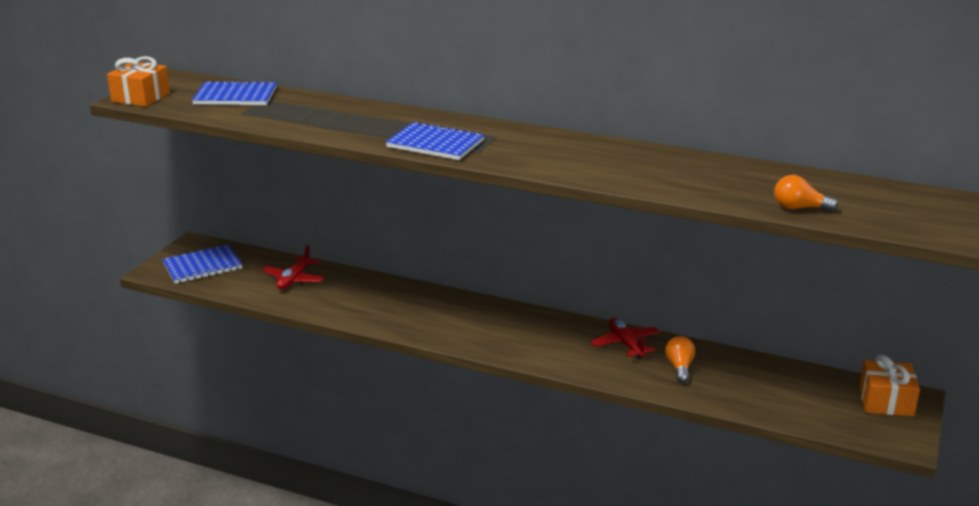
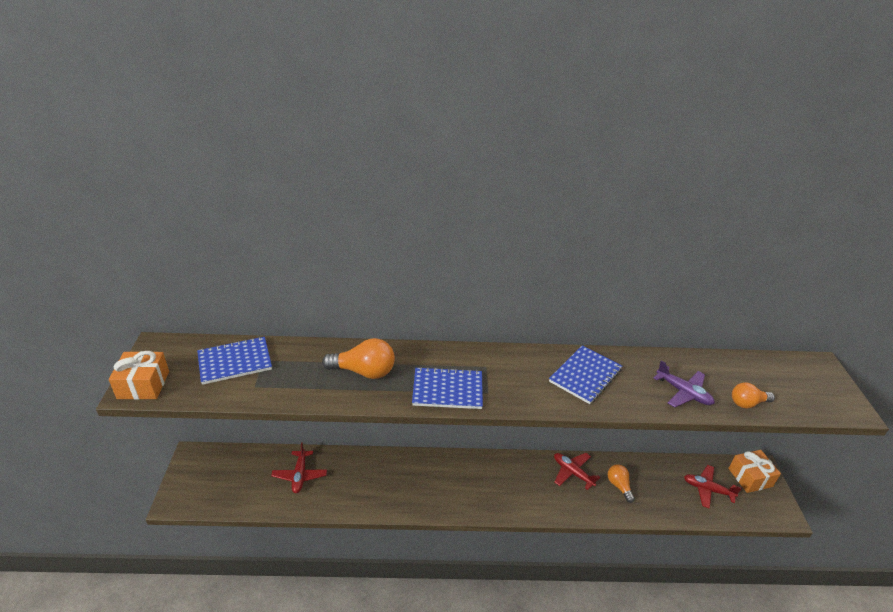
camera: 25 degrees left, 10 degrees up
blue notebook [162,244,243,284] -> blue notebook moved to [549,345,622,404]
none -> orange light bulb [322,338,395,379]
none -> purple plane [654,360,715,407]
none -> red plane [684,465,742,509]

